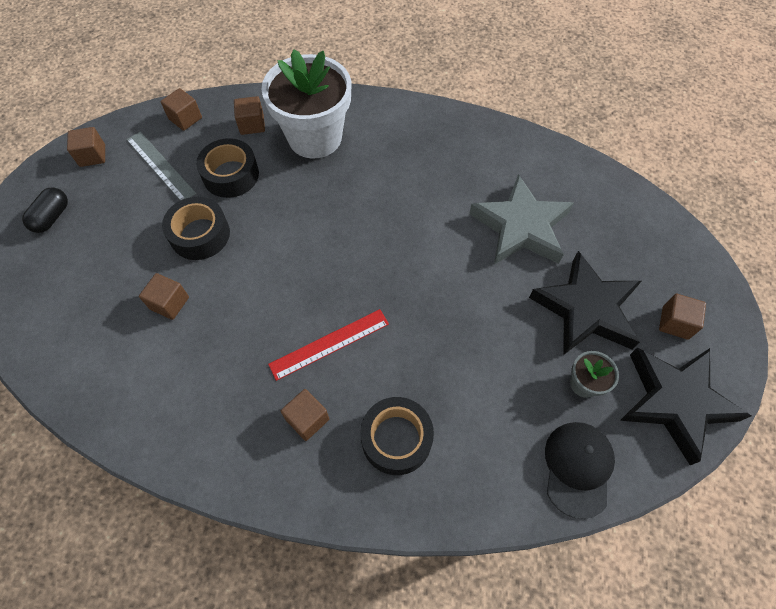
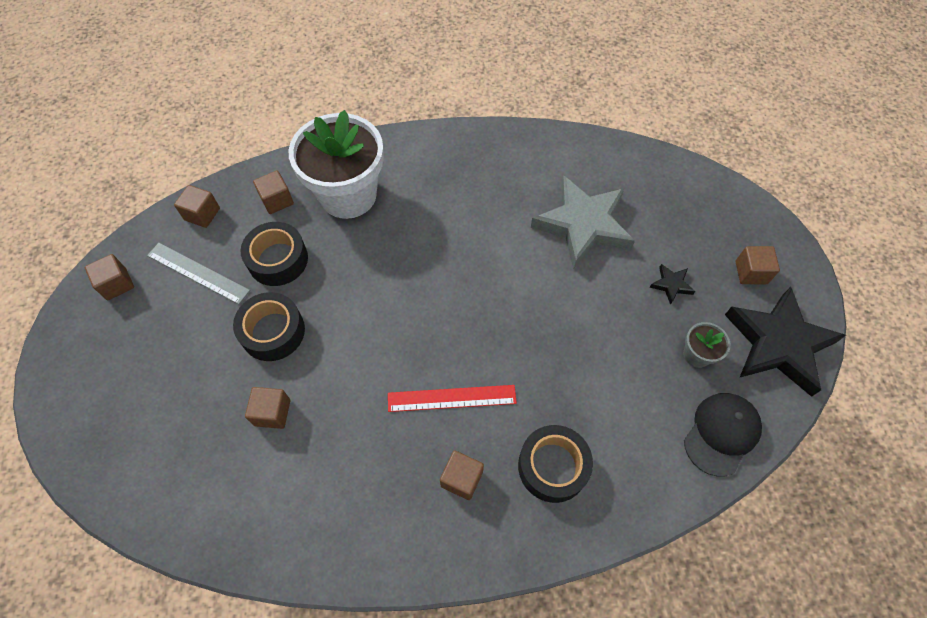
camera: 20 degrees left, 0 degrees up
black capsule [22,188,68,233] -> none
red ruler [268,309,389,381] -> red ruler turned 45 degrees clockwise [388,385,517,412]
black star [529,251,642,355] -> black star [650,264,695,305], size x0.41
black cap [545,422,615,519] -> black cap turned 45 degrees clockwise [684,393,762,477]

